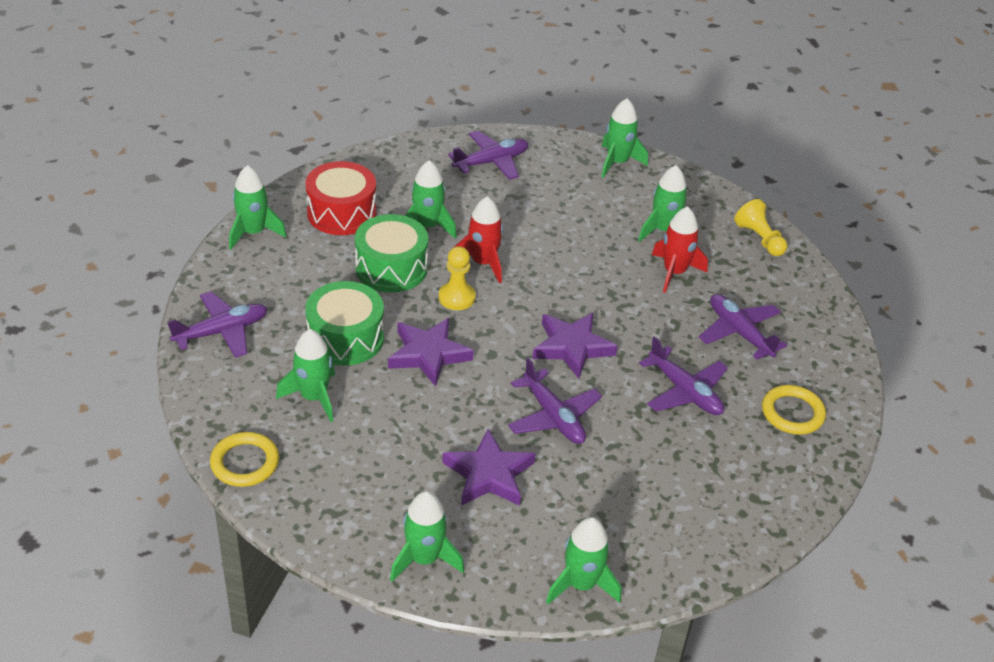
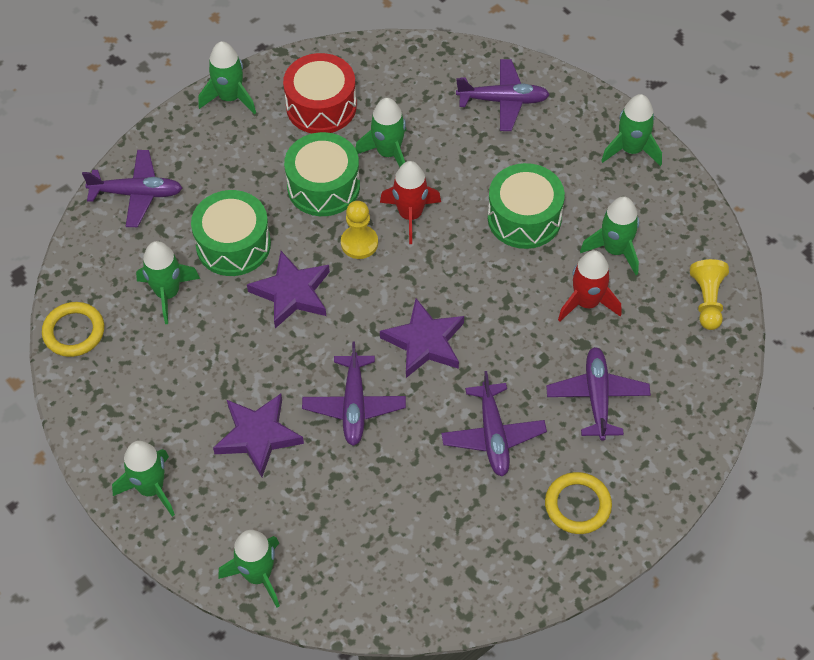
camera: 35 degrees right, 15 degrees up
none -> green drum [488,163,565,249]

